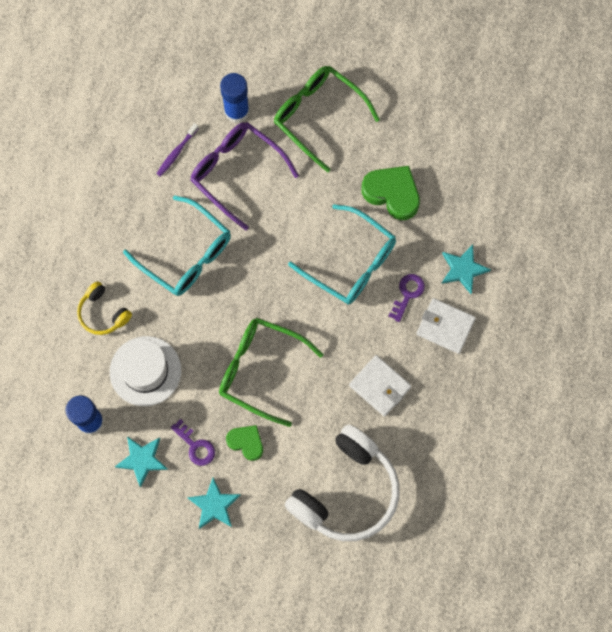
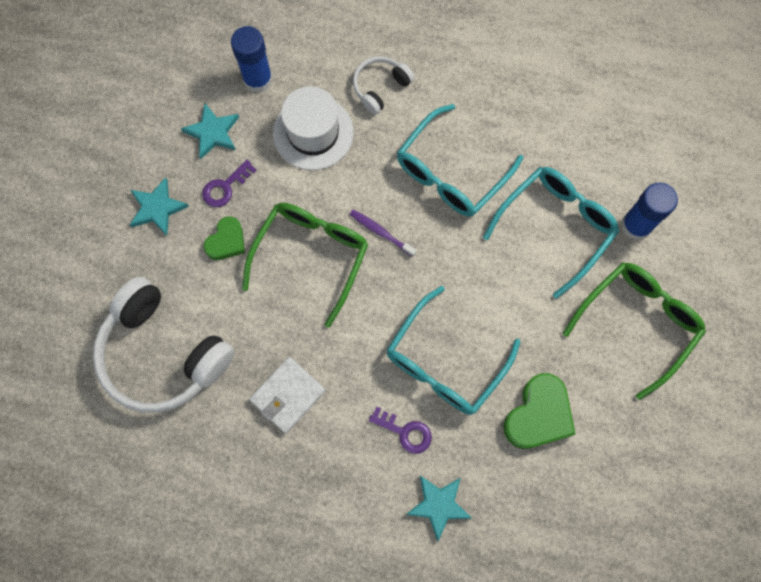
camera: 90 degrees right, 0 degrees up
yellow headphones [77,281,132,335] -> white headphones [353,56,414,115]
purple toothbrush [156,123,199,177] -> purple toothbrush moved to [349,210,417,257]
purple glasses [191,122,299,230] -> turquoise glasses [483,167,619,299]
white wallet [416,298,476,354] -> none

